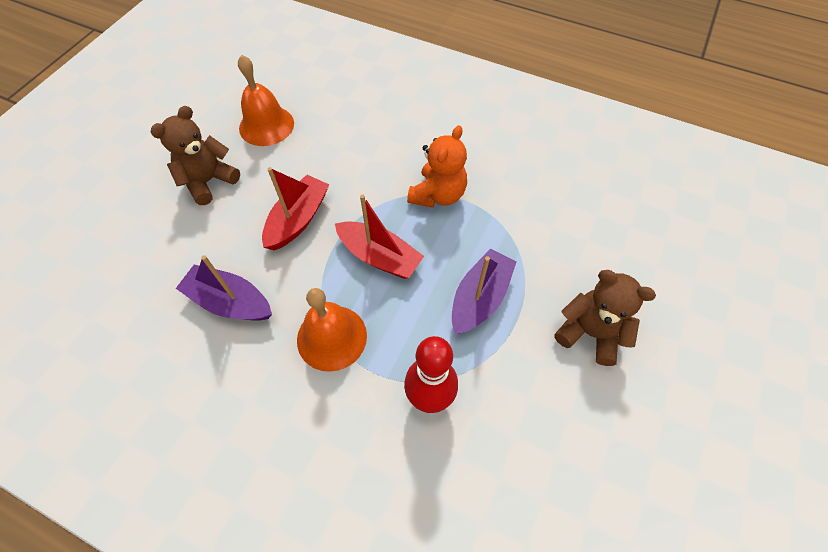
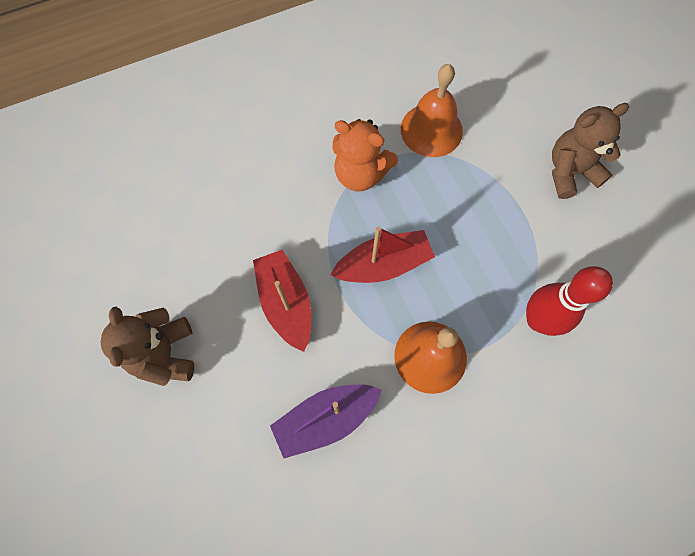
camera: 50 degrees left, 10 degrees up
orange bell [238,55,294,146] -> orange bell moved to [401,64,463,157]
orange teddy bear [407,125,467,208] -> orange teddy bear turned 135 degrees clockwise [332,119,398,191]
purple boat [452,249,517,334] -> none

